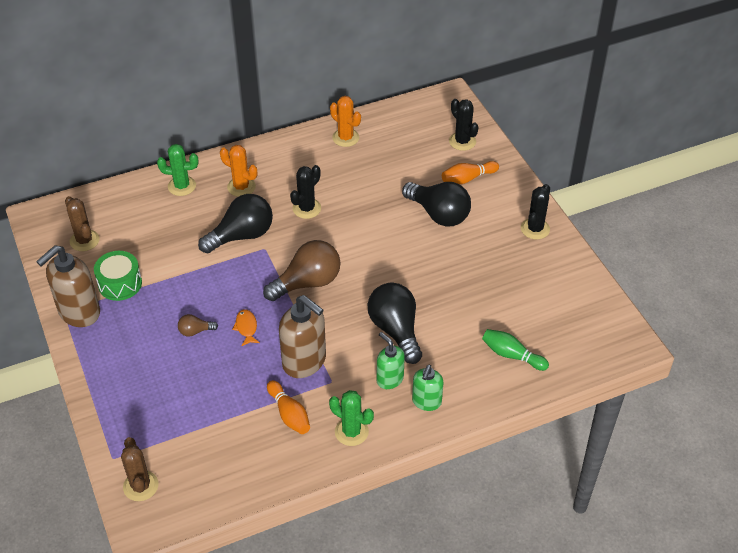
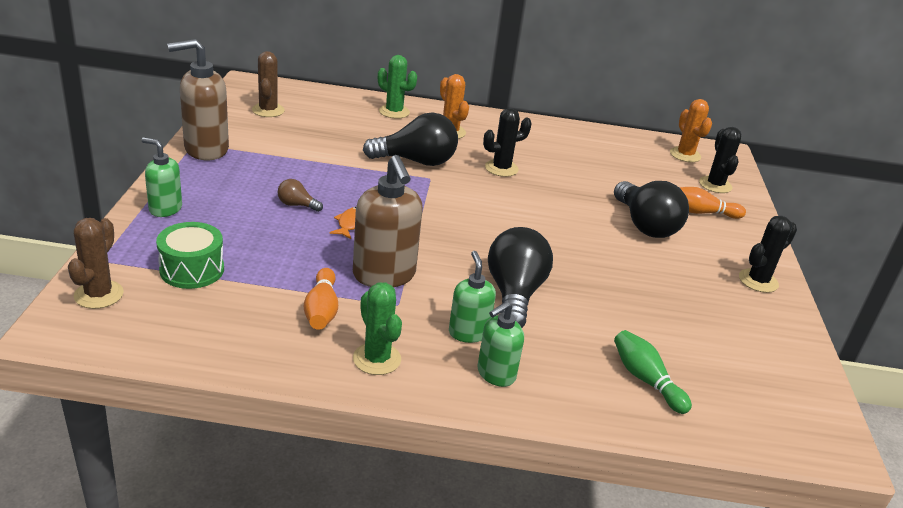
camera: 25 degrees right, 15 degrees down
green drum [94,251,142,301] -> green drum moved to [156,222,224,289]
brown light bulb [263,240,340,301] -> none
orange cactus [330,96,361,147] -> orange cactus moved to [670,99,712,162]
none -> green soap dispenser [142,137,182,217]

